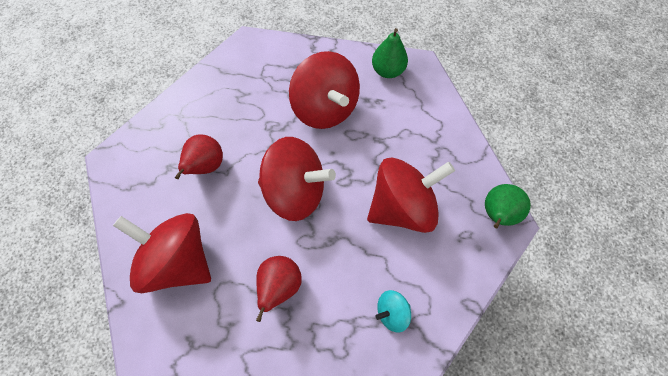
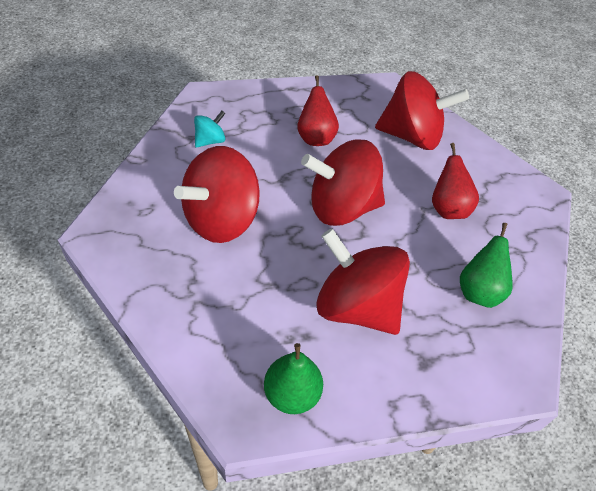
camera: 155 degrees right, 15 degrees down
green pear [485,184,531,228] -> green pear moved to [460,223,513,308]

